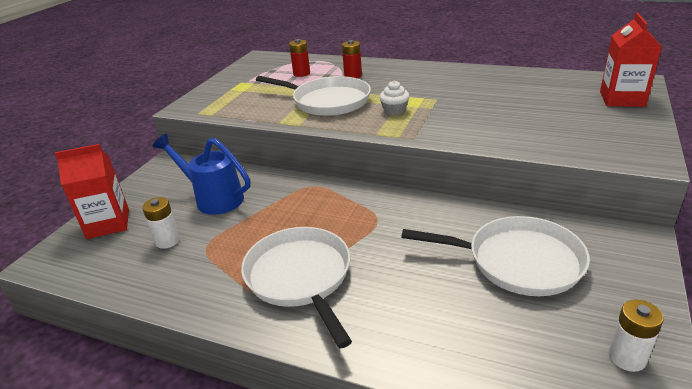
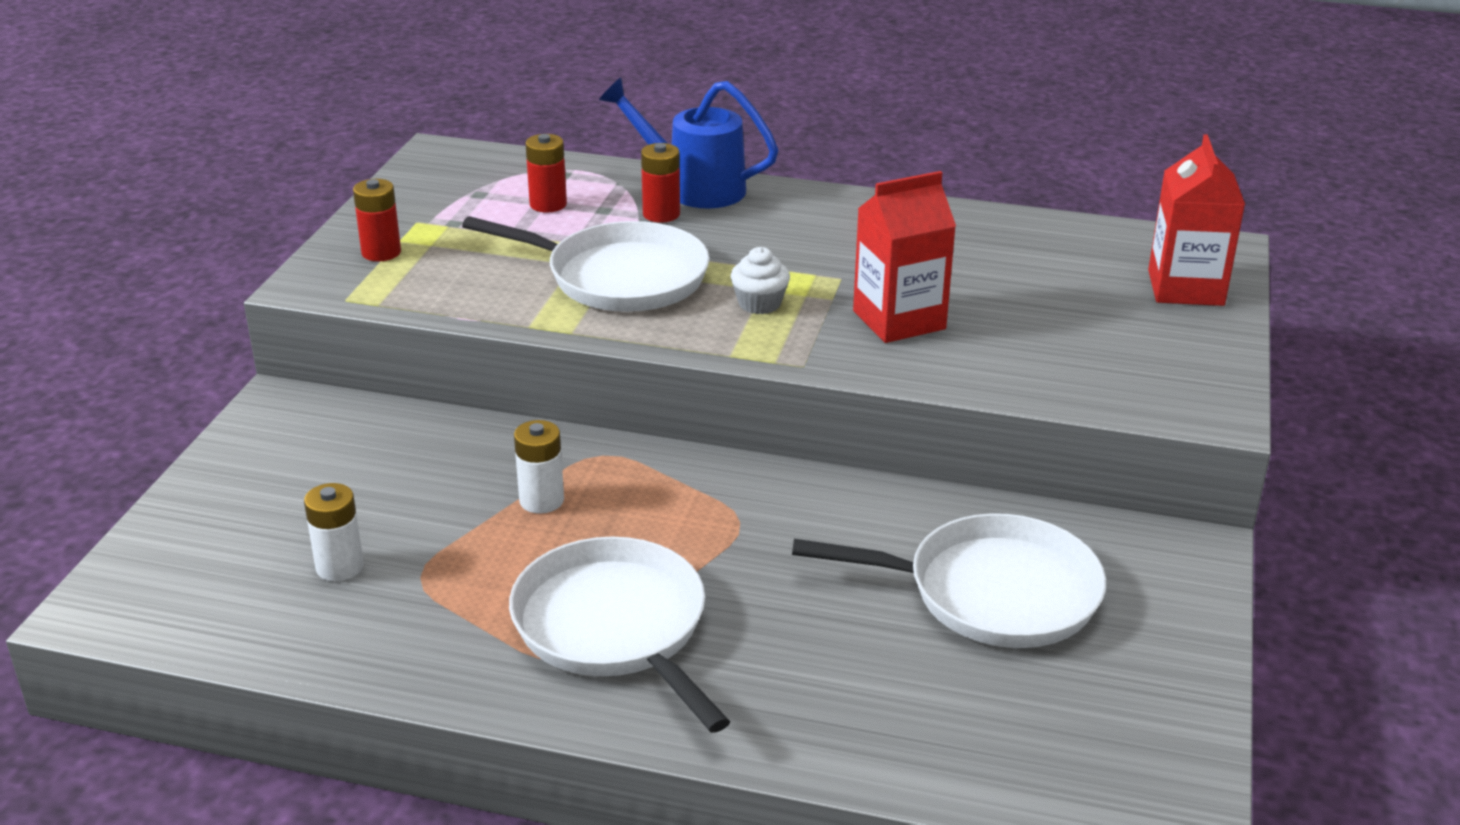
camera: 10 degrees left, 0 degrees up
red carton [55,144,129,239] -> red carton moved to [853,171,956,343]
blue watering can [153,134,250,215] -> blue watering can moved to [599,77,778,209]
white battery [609,300,664,372] -> white battery moved to [514,420,564,514]
none -> red battery [353,179,401,261]

